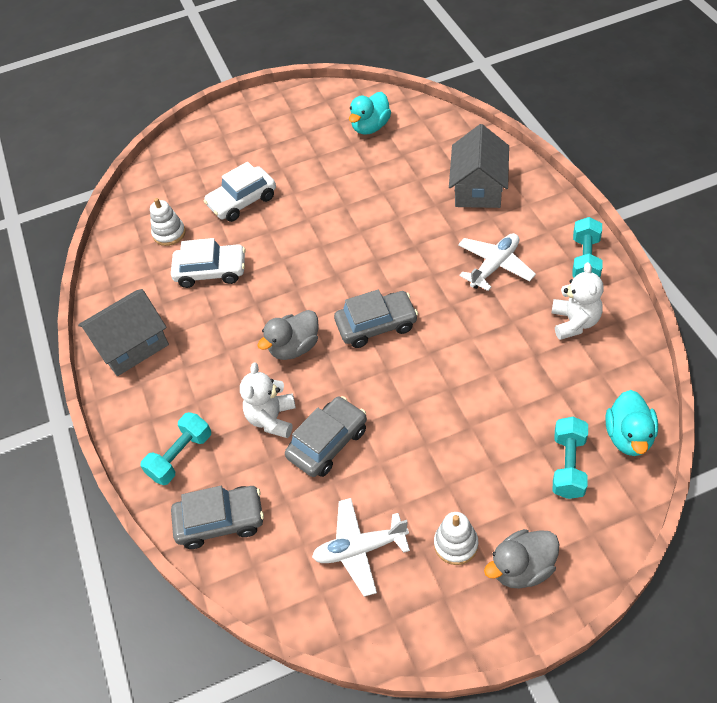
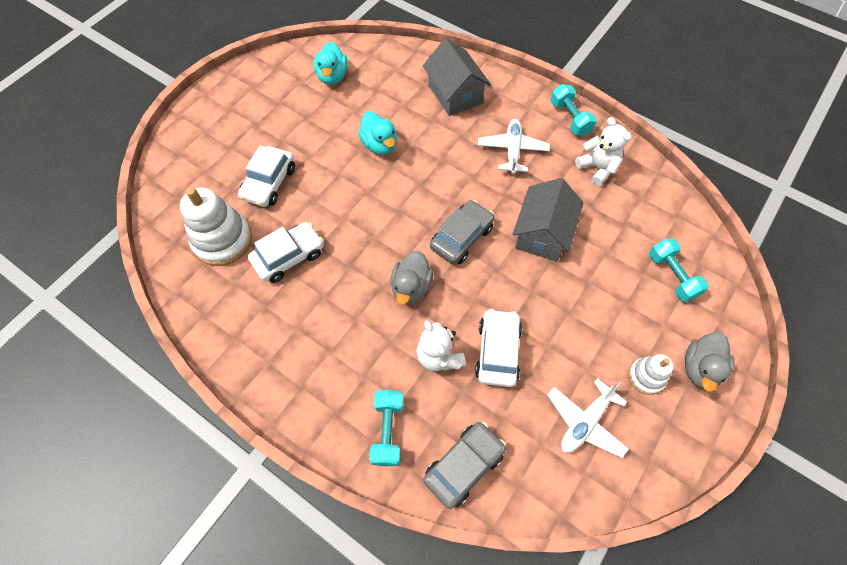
camera: 40 degrees left, 10 degrees up
grey house [78,289,169,376] -> grey house moved to [513,178,584,262]
white stacking toy [150,198,186,246] -> white stacking toy [180,187,252,266], size x1.81
grey car [285,396,367,477] -> white car [475,309,522,387]
turquoise duck [606,390,658,456] -> turquoise duck moved to [358,111,397,155]

